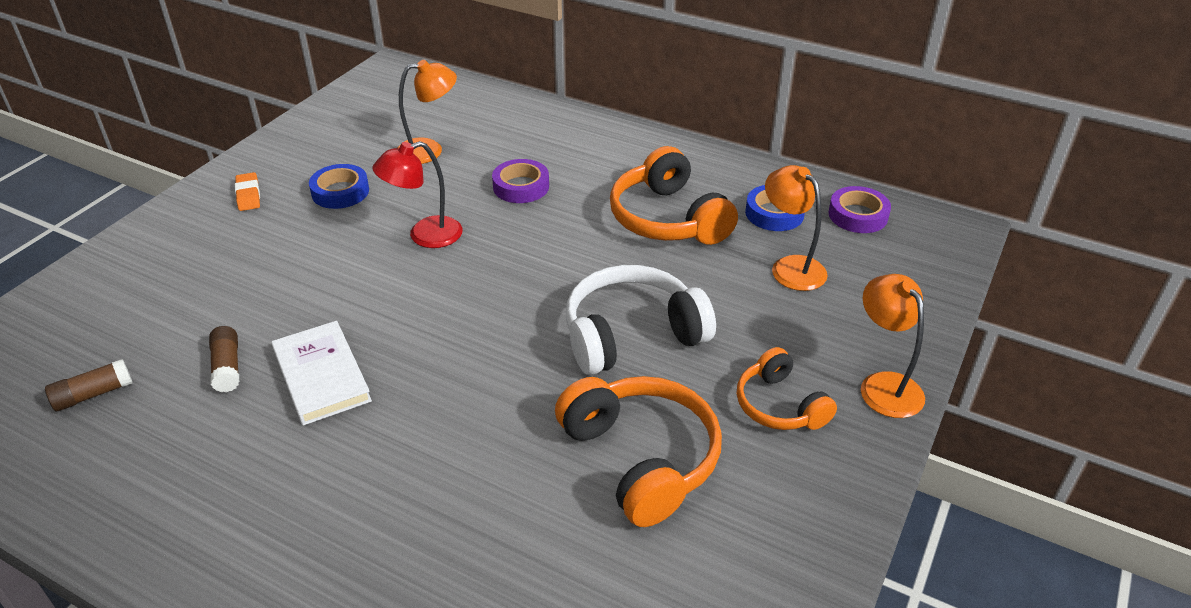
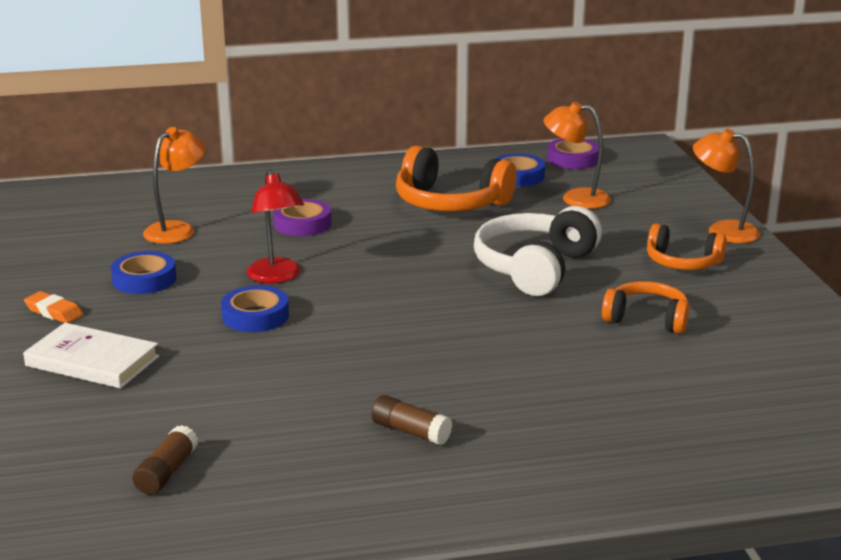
camera: 40 degrees left, 15 degrees down
brown glue stick [209,326,239,392] -> brown glue stick moved to [371,395,452,445]
white book [271,321,372,426] -> white book moved to [23,323,159,389]
red lamp [372,141,463,248] -> red lamp turned 45 degrees counterclockwise [246,169,304,283]
orange headphones [555,376,722,527] -> orange headphones [602,281,689,334], size x0.61
none -> blue tape [221,286,289,332]

